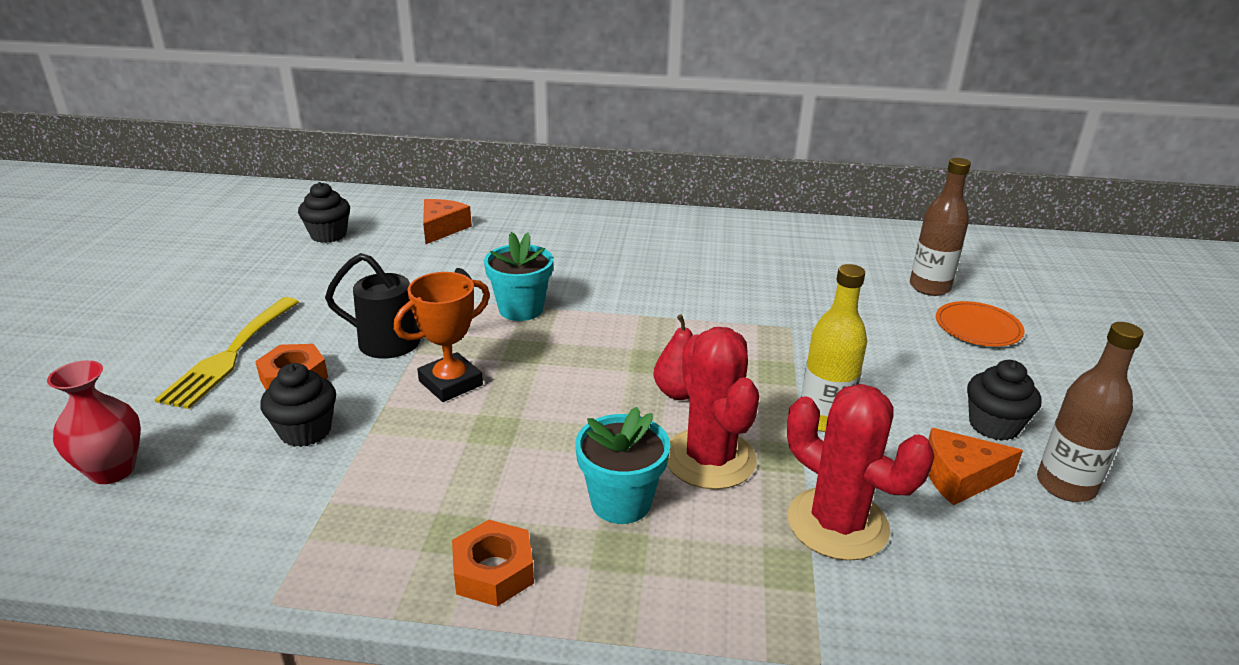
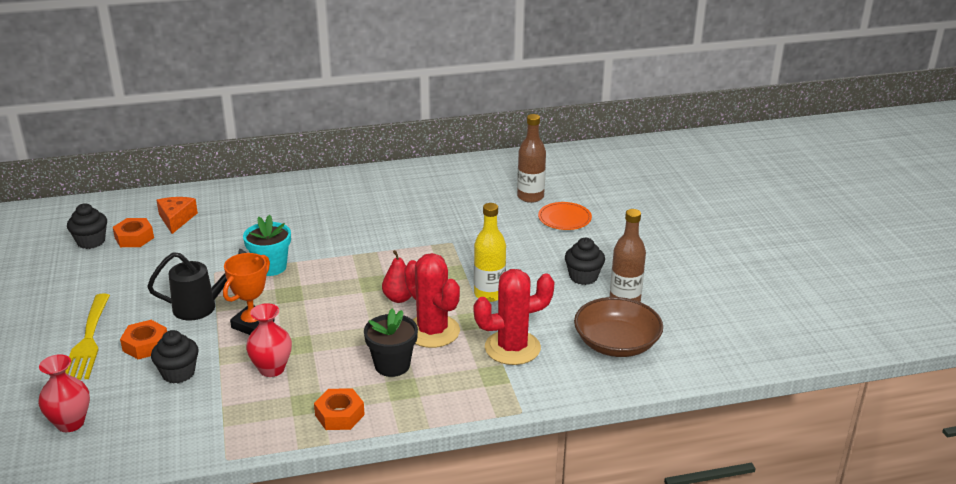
camera: 20 degrees left, 0 degrees up
turquoise flower pot [575,407,670,524] -> black flower pot [364,309,418,377]
red cactus [787,384,934,561] -> red cactus turned 45 degrees counterclockwise [474,269,555,365]
orange cheese [928,428,1023,505] -> none
none -> orange nut [113,218,154,247]
none -> red vase [246,303,292,377]
none -> brown bowl [574,297,663,357]

